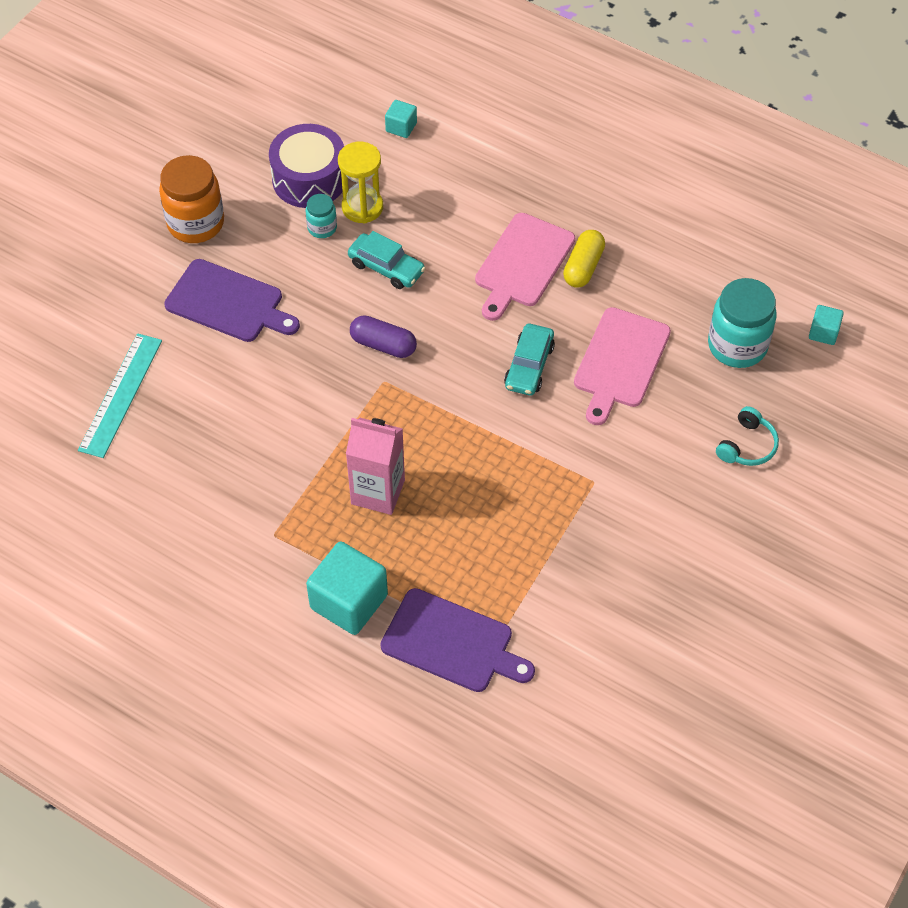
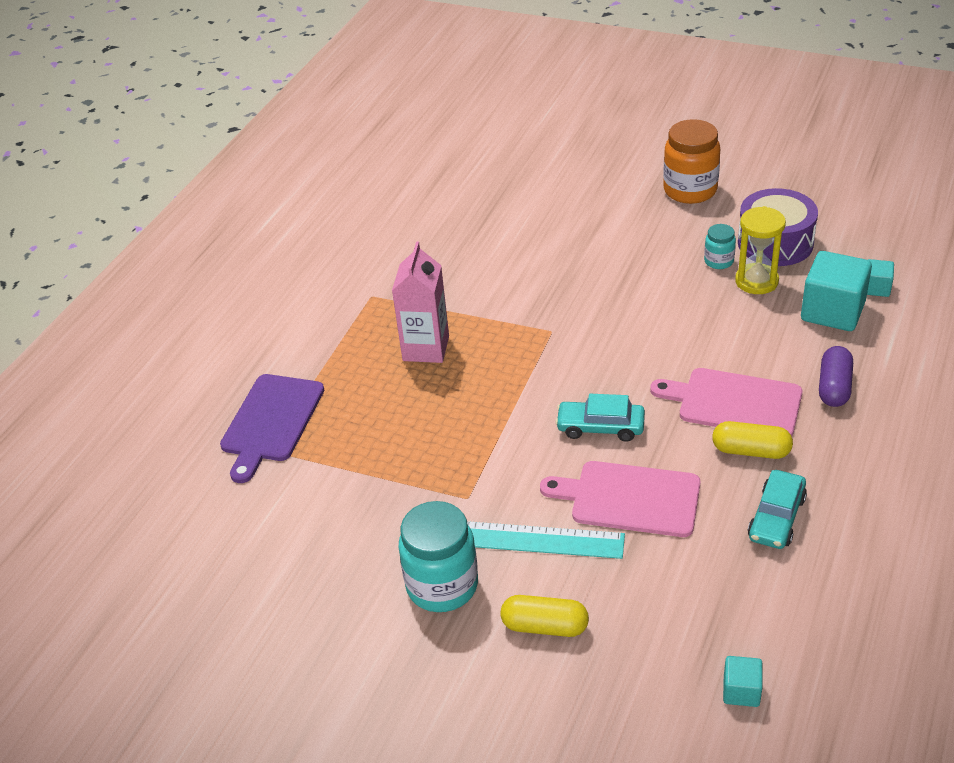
camera: 85 degrees right, 15 degrees down
turquoise ruler [78,333,162,458] -> turquoise ruler moved to [467,521,625,559]
purple cutting board [164,259,300,342] -> none
turquoise cube [306,541,388,635] -> turquoise cube moved to [801,251,872,331]
turquoise car [348,231,425,289] -> turquoise car moved to [748,470,807,549]
purple capsule [350,315,417,358] -> purple capsule moved to [819,346,853,407]
turquoise jar [708,278,777,368] -> turquoise jar moved to [399,501,478,612]
turquoise headphones [716,406,779,466] -> yellow capsule [501,595,589,637]

